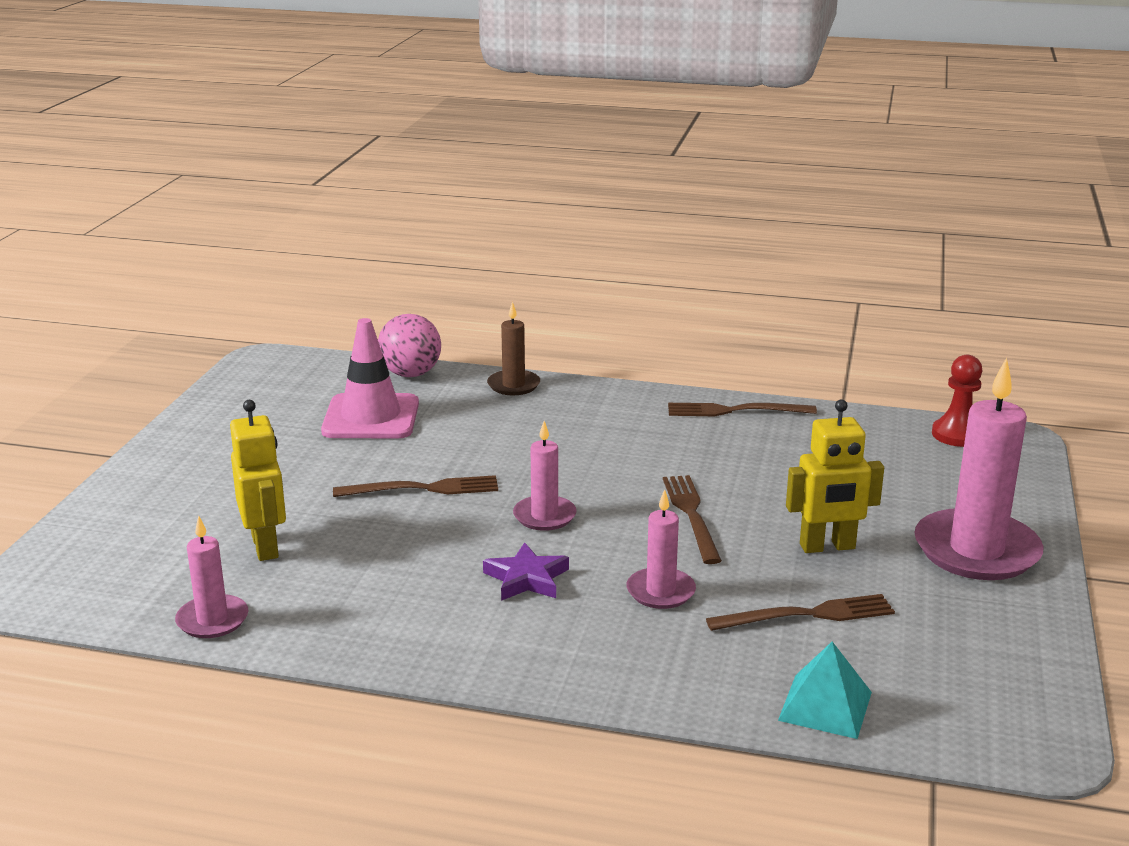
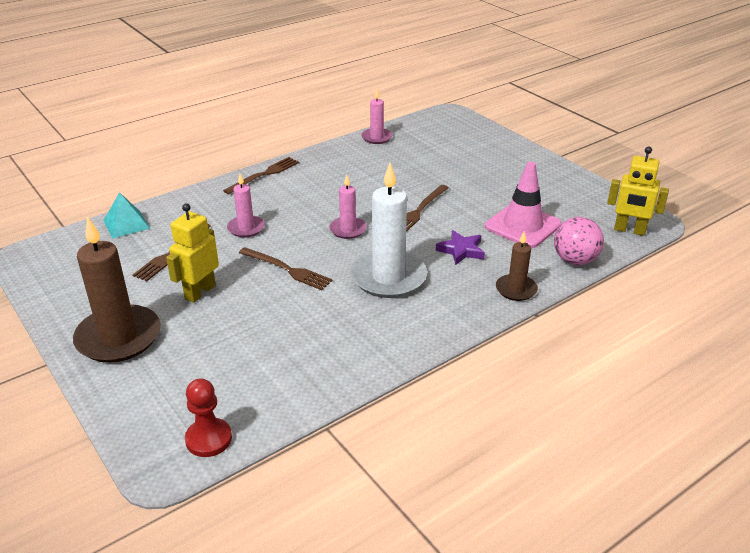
camera: 130 degrees right, 10 degrees up
yellow robot [230,400,286,561] -> yellow robot moved to [607,147,669,236]
purple star [483,542,569,601] -> purple star moved to [436,230,485,265]
brown fork [668,403,817,416] -> brown fork moved to [223,157,299,194]
pink candle [914,358,1044,580] -> brown candle [73,216,161,363]
none -> white candle [350,163,427,298]

